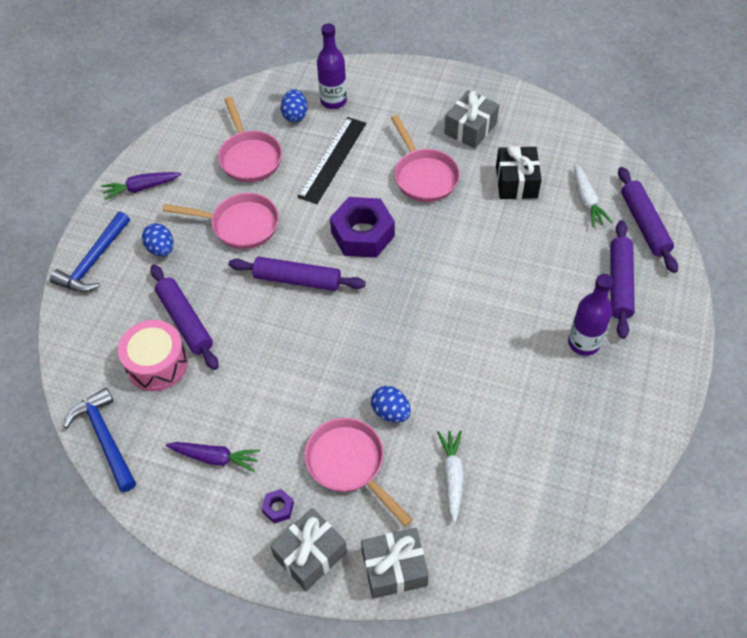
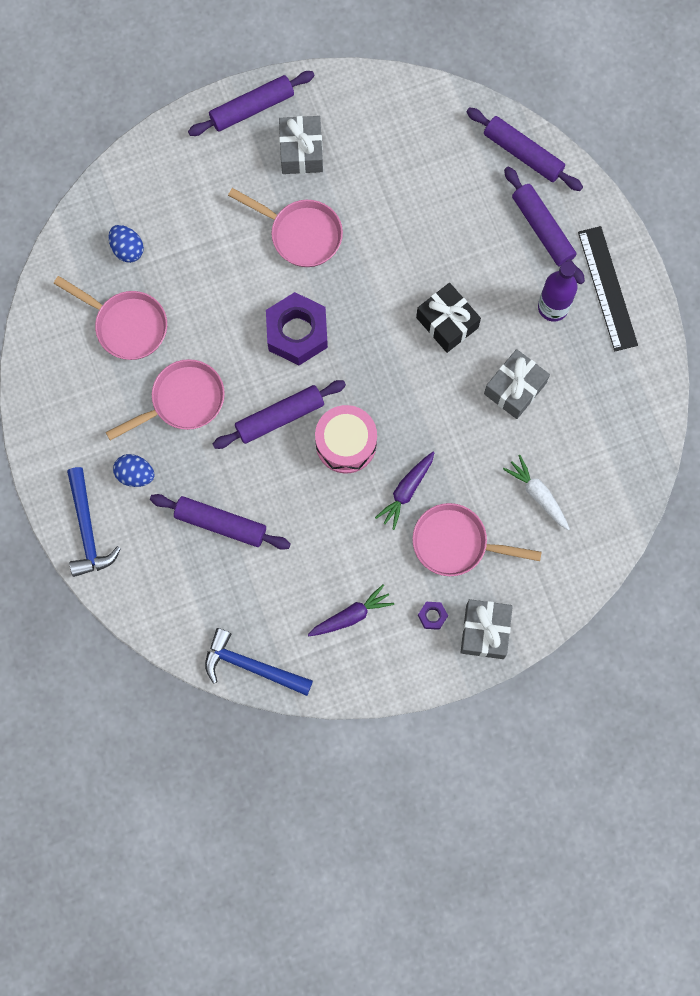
camera: 40 degrees left, 20 degrees up
purple carrot [101,172,181,200] -> purple carrot moved to [375,452,435,530]
pink drum [118,320,188,391] -> pink drum moved to [315,405,377,474]
black ruler [297,117,366,204] -> black ruler moved to [578,226,638,351]
purple bottle [317,23,347,109] -> none
grey gift [361,528,429,599] -> grey gift moved to [484,349,550,419]
blue egg [371,386,411,423] -> none
black gift [496,146,542,199] -> black gift moved to [416,283,481,353]
white carrot [574,164,612,227] -> none
none -> purple rolling pin [188,71,315,136]

